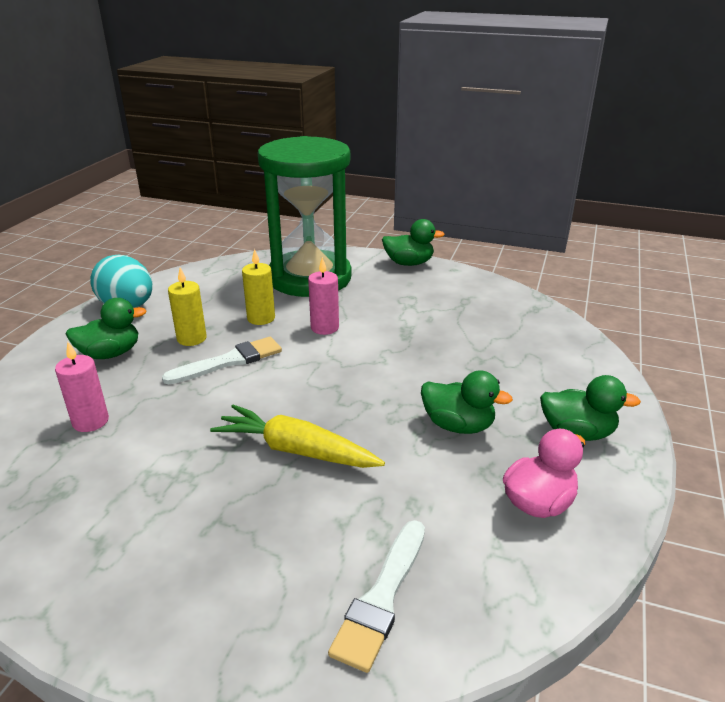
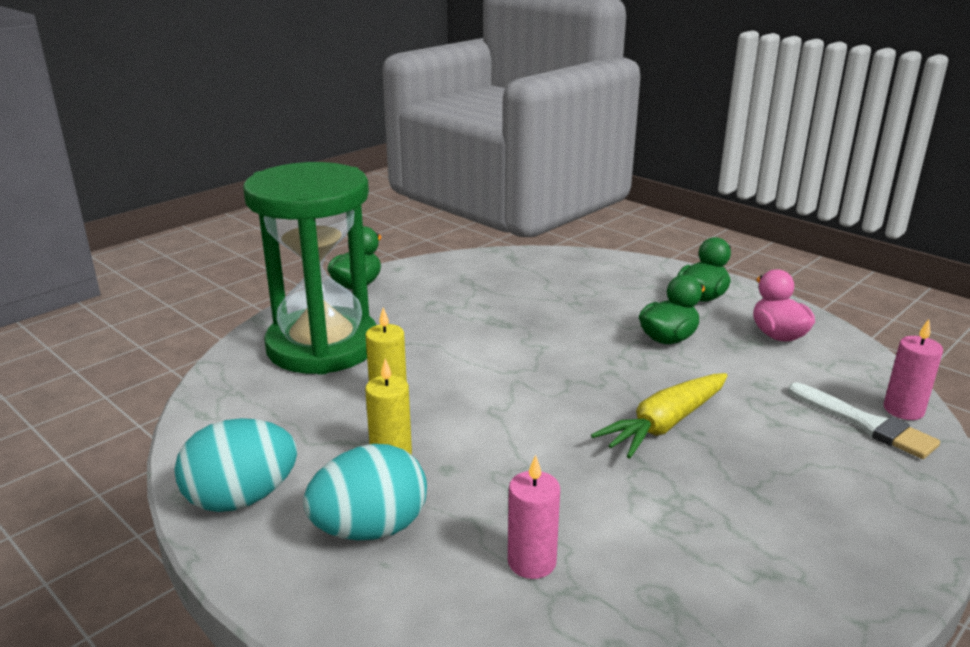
camera: 65 degrees left, 5 degrees down
green duck [66,298,147,359] -> turquoise egg [303,444,427,540]
white brush [162,337,282,384] -> none
pink candle [308,257,339,335] -> pink candle moved to [884,319,943,420]

